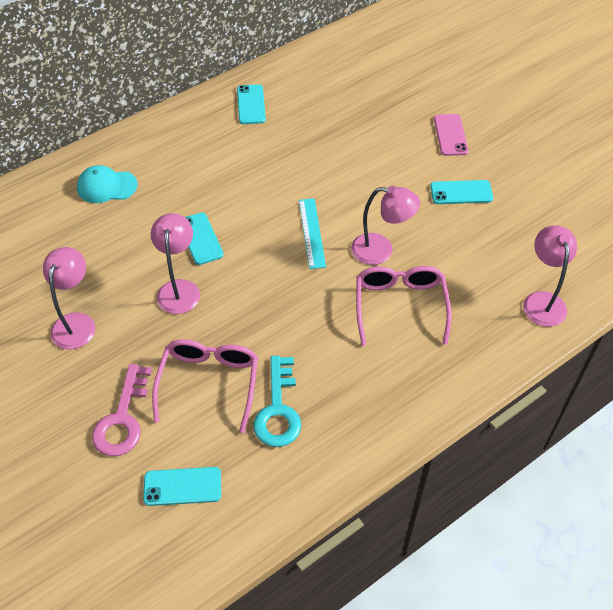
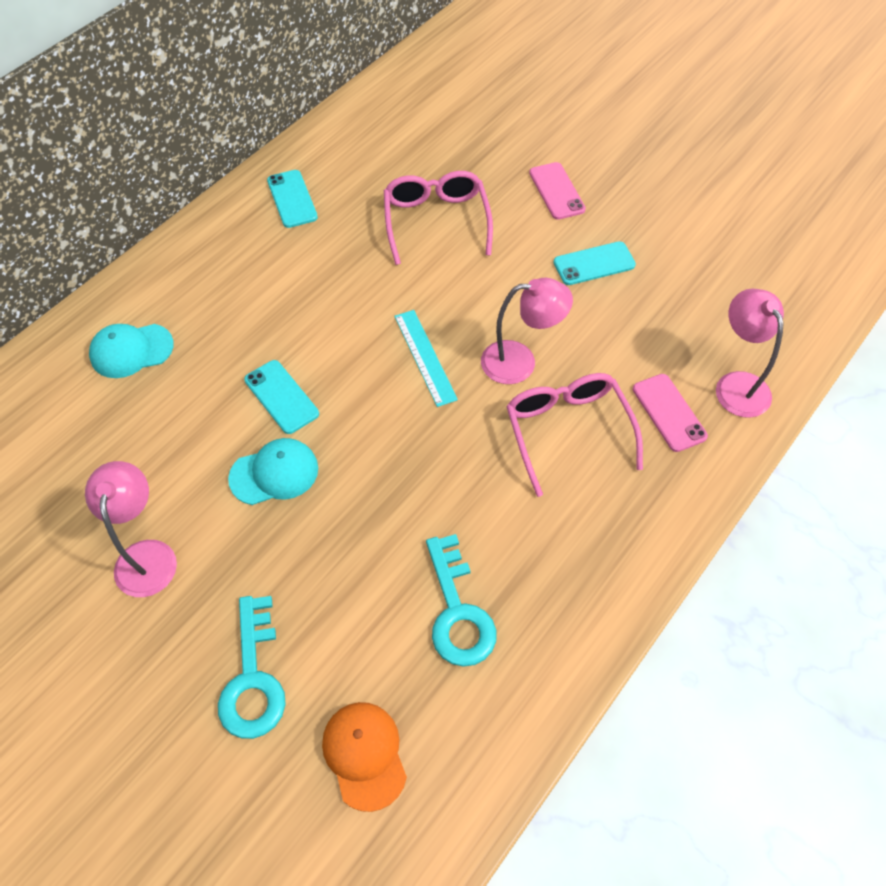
camera: 15 degrees left, 5 degrees up
pink key [92,364,152,456] -> turquoise key [218,596,286,739]
turquoise phone [143,467,221,506] -> orange cap [322,702,407,812]
pink lamp [151,213,200,314] -> turquoise cap [228,438,318,505]
pink glasses [152,339,258,433] -> pink glasses moved to [384,171,493,265]
none -> pink phone [633,374,708,452]

